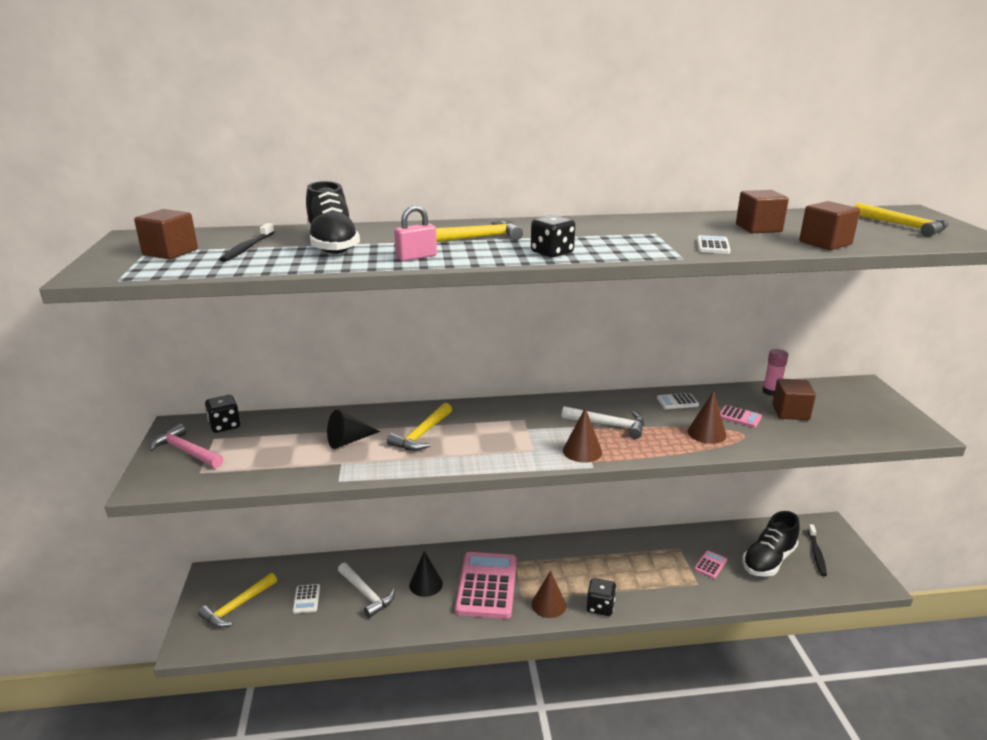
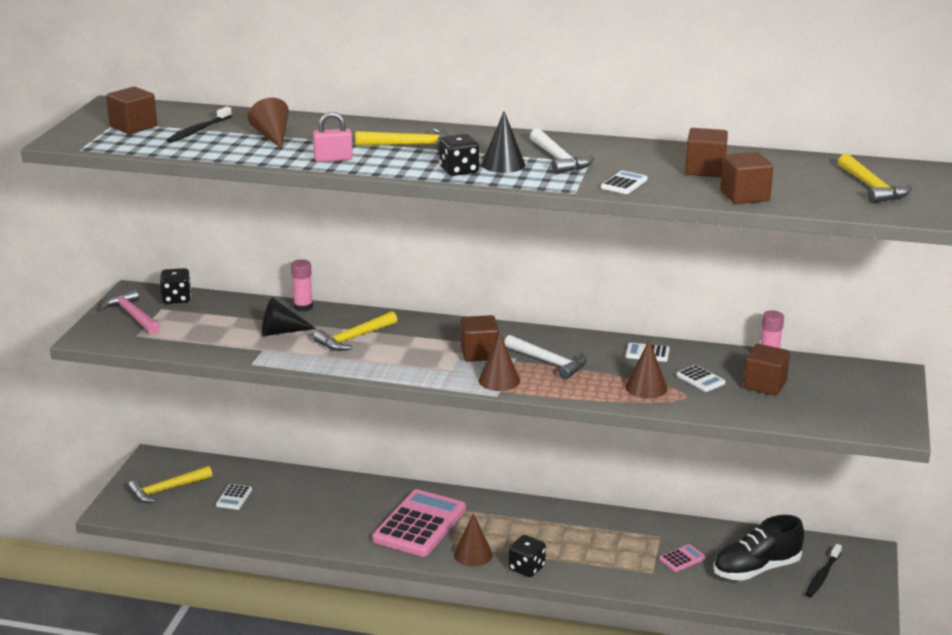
camera: 20 degrees right, 0 degrees up
black shoe [306,181,360,254] -> brown cone [248,98,289,149]
white hammer [338,563,395,618] -> white hammer moved to [530,128,595,174]
black cone [409,551,443,597] -> black cone moved to [482,111,525,173]
pink calculator [720,405,762,428] -> white calculator [676,365,725,392]
none -> pink glue stick [291,259,313,312]
none -> brown cube [461,315,499,362]

